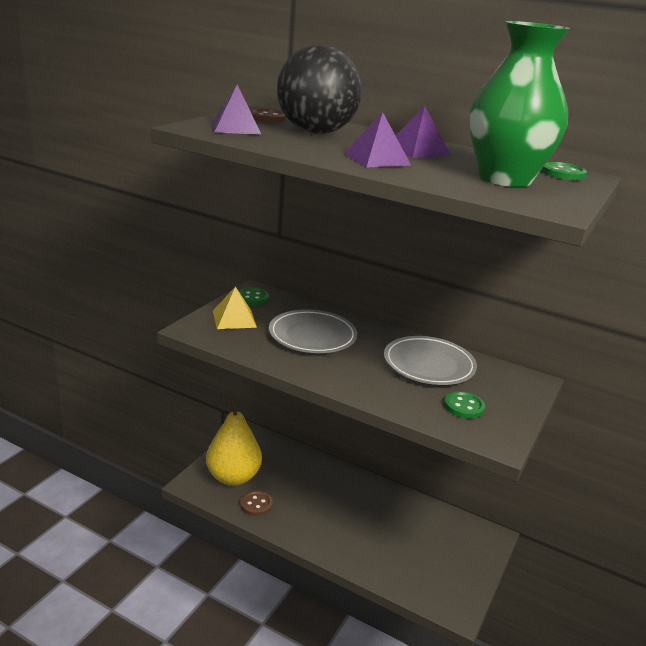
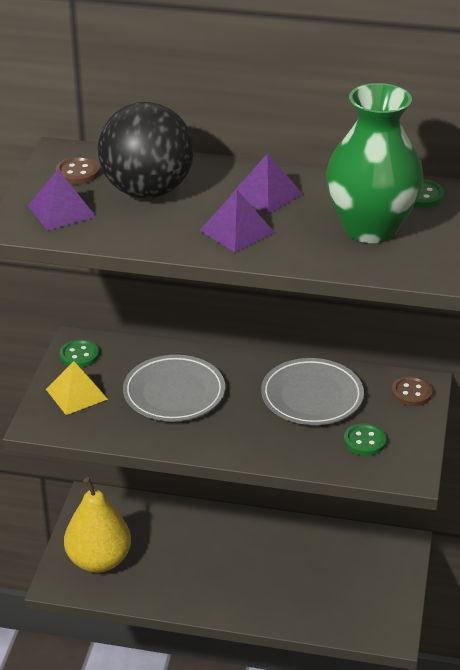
camera: 15 degrees left, 10 degrees up
brown button [240,491,273,516] -> brown button moved to [392,376,432,406]

